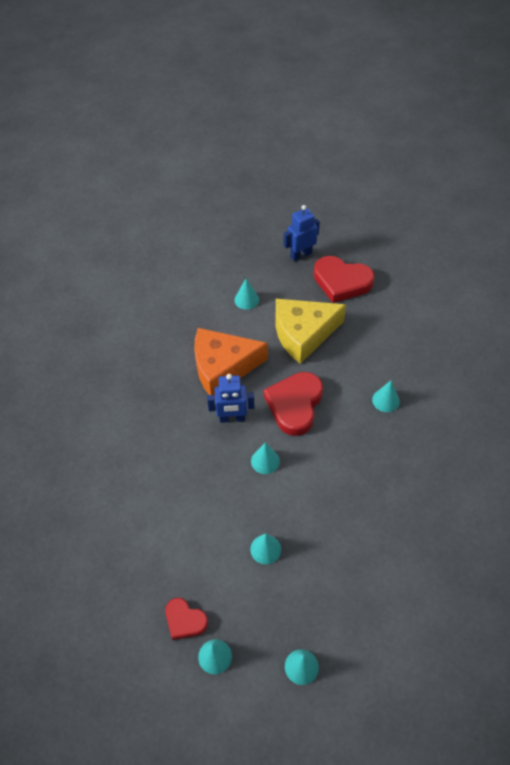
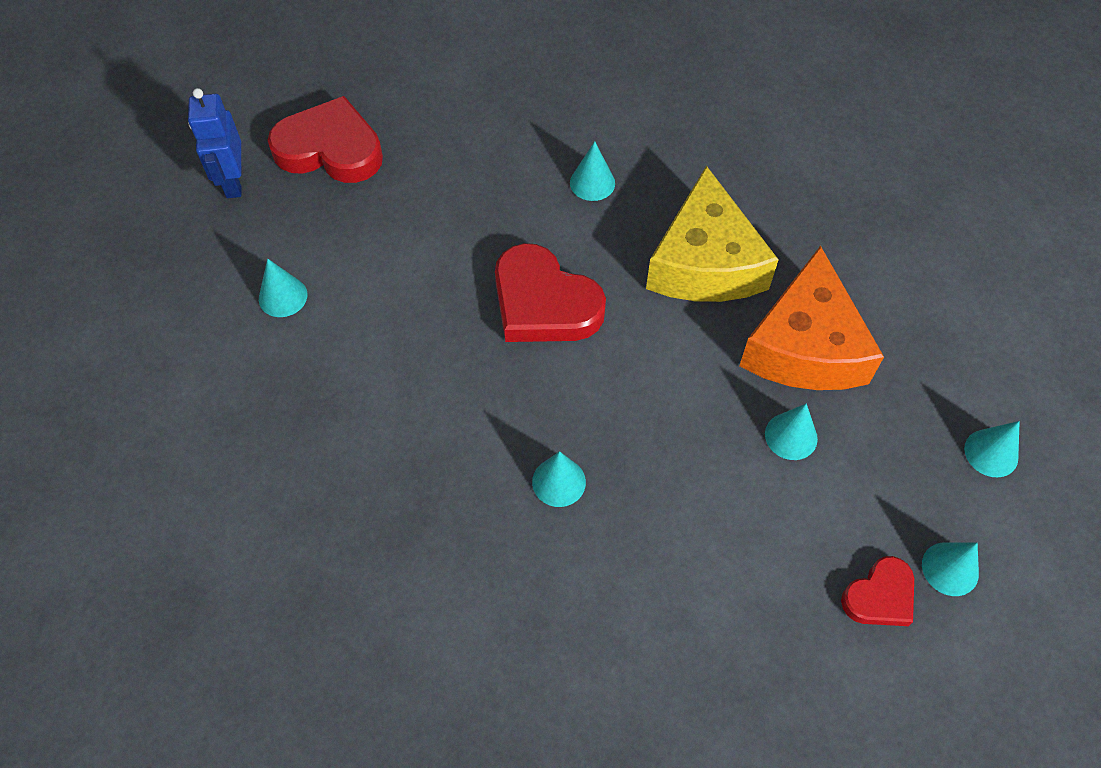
camera: 70 degrees left, 5 degrees up
orange cheese [194,328,268,396] -> orange cheese moved to [739,245,884,390]
blue robot [207,374,254,423] -> none
turquoise cone [251,443,280,474] -> turquoise cone moved to [532,451,586,507]
yellow cheese [275,299,346,364] -> yellow cheese moved to [646,166,779,302]
red heart [314,256,375,303] -> red heart turned 120 degrees counterclockwise [268,96,383,183]

